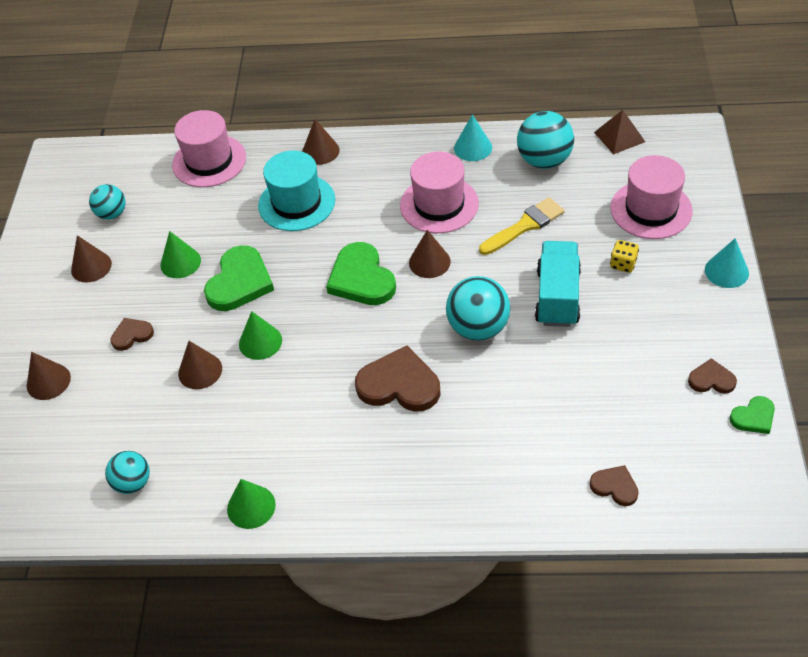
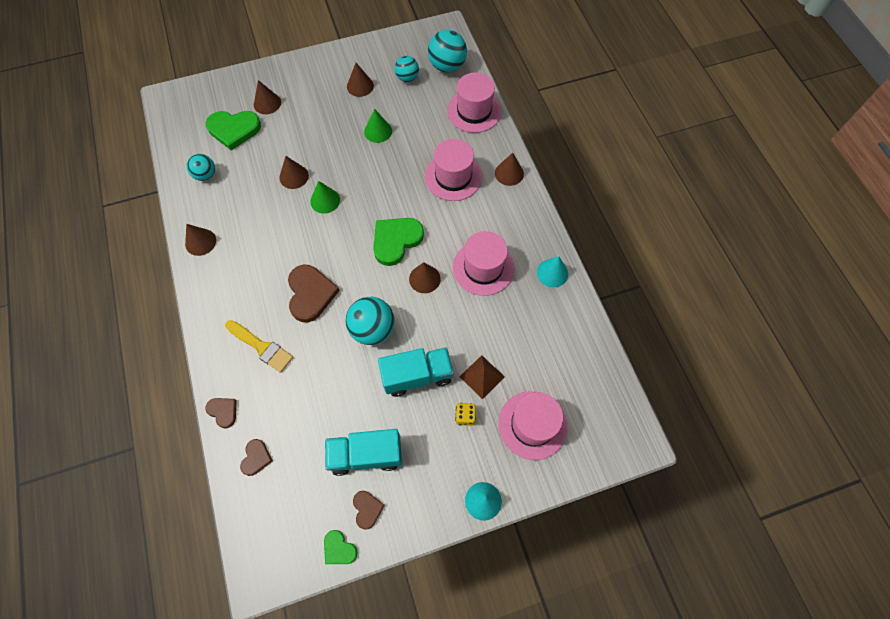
camera: 65 degrees right, 15 degrees up
brown heart [110,318,154,351] -> brown heart moved to [205,398,237,428]
green heart [204,245,274,311] -> green heart moved to [206,111,261,150]
green cone [227,479,276,529] -> brown cone [185,224,216,256]
turquoise hat [258,150,335,231] -> pink hat [425,139,482,201]
yellow brush [479,197,565,255] -> yellow brush moved to [225,320,293,373]
turquoise ball [517,111,574,169] -> turquoise ball moved to [428,30,467,72]
brown pyramid [594,110,645,155] -> brown pyramid moved to [460,355,505,399]
none -> turquoise truck [325,429,402,476]

